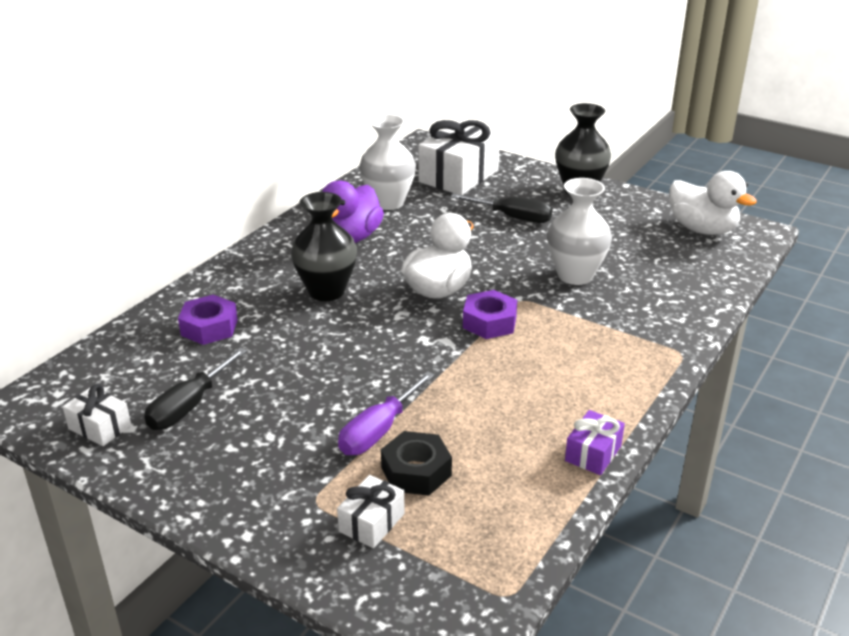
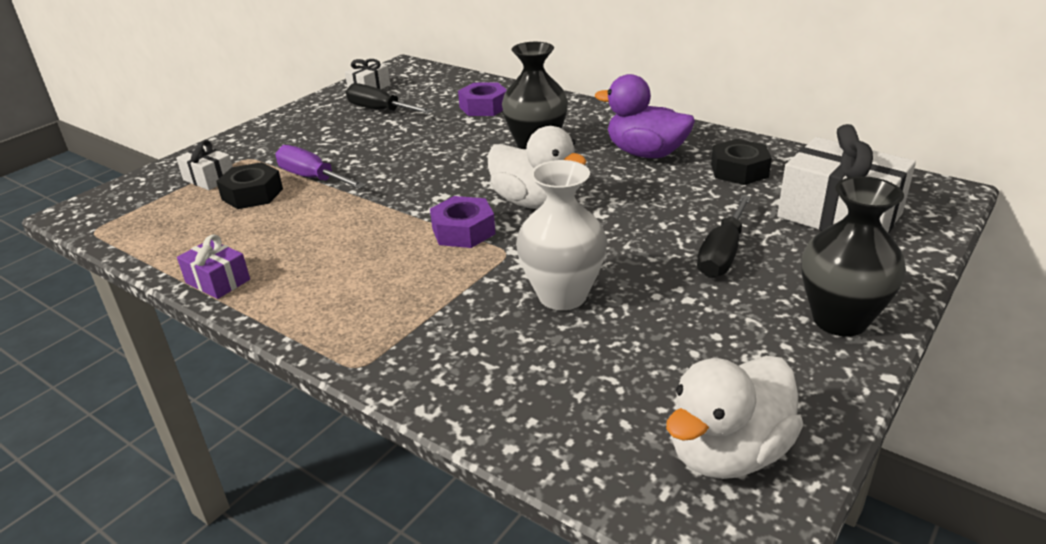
camera: 95 degrees right, 0 degrees up
white vase [359,114,416,210] -> black nut [711,139,772,185]

